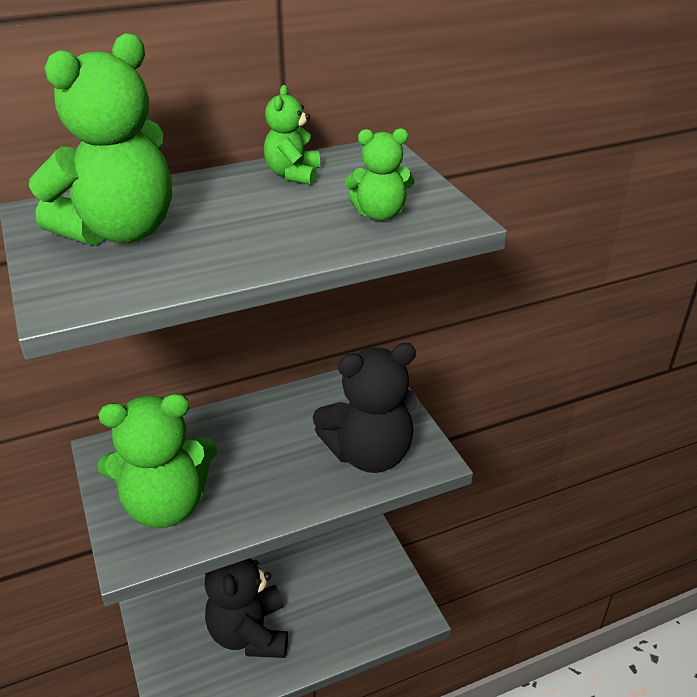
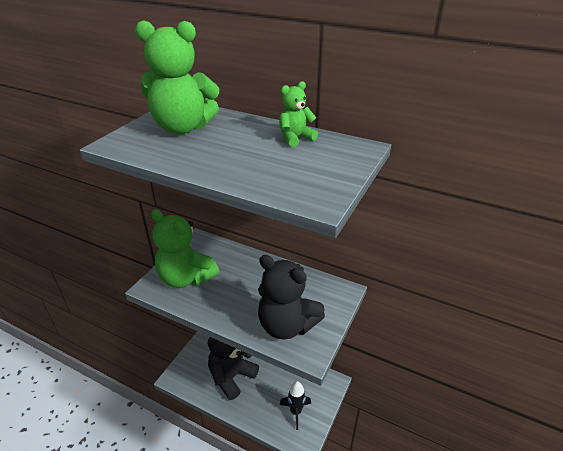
camera: 50 degrees right, 0 degrees up
green teddy bear [345,128,414,221] -> none
none -> black rocket [279,381,311,430]

